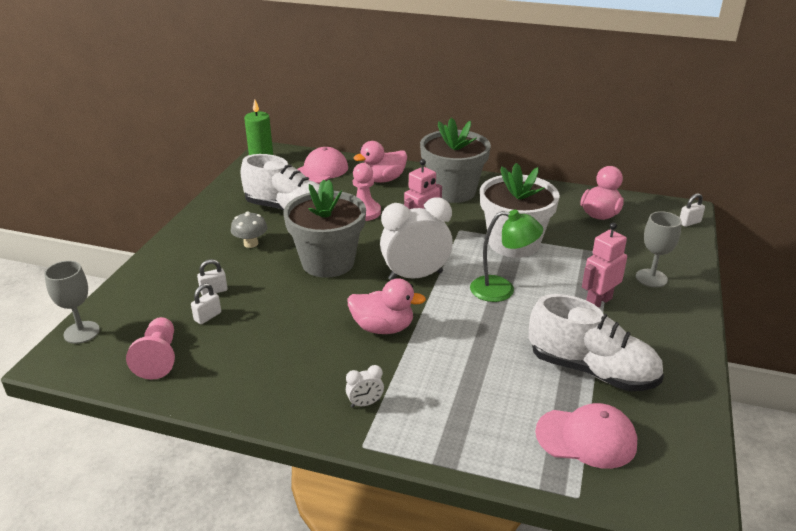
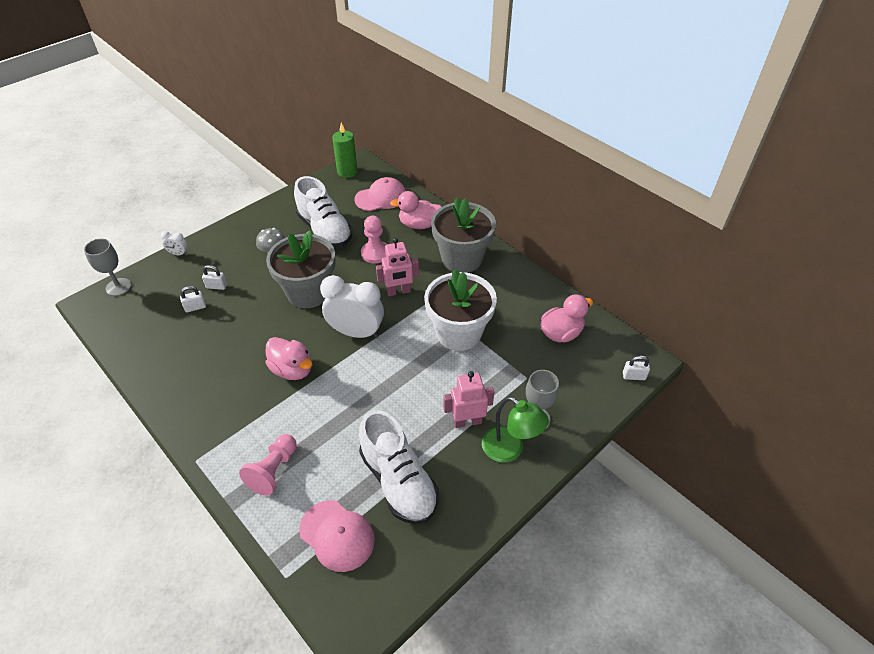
camera: 30 degrees right, 15 degrees up
pink pawn [126,317,175,380] -> pink pawn moved to [239,434,297,496]
white clock [346,365,384,408] -> white clock moved to [160,231,188,255]
green lamp [470,210,543,302] -> green lamp moved to [482,397,549,463]

